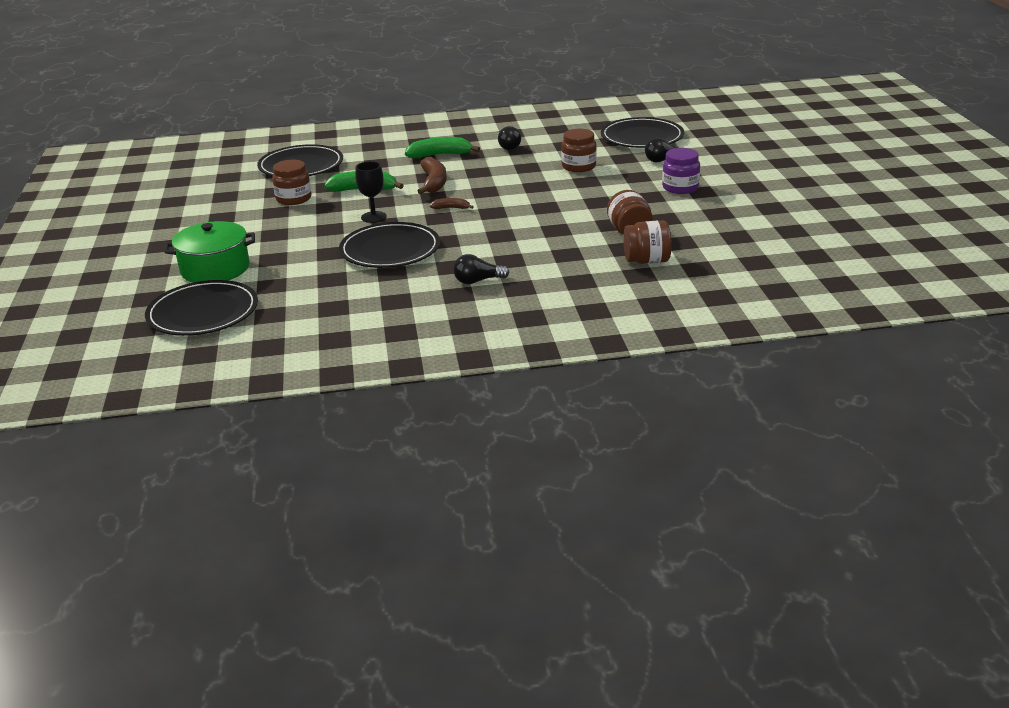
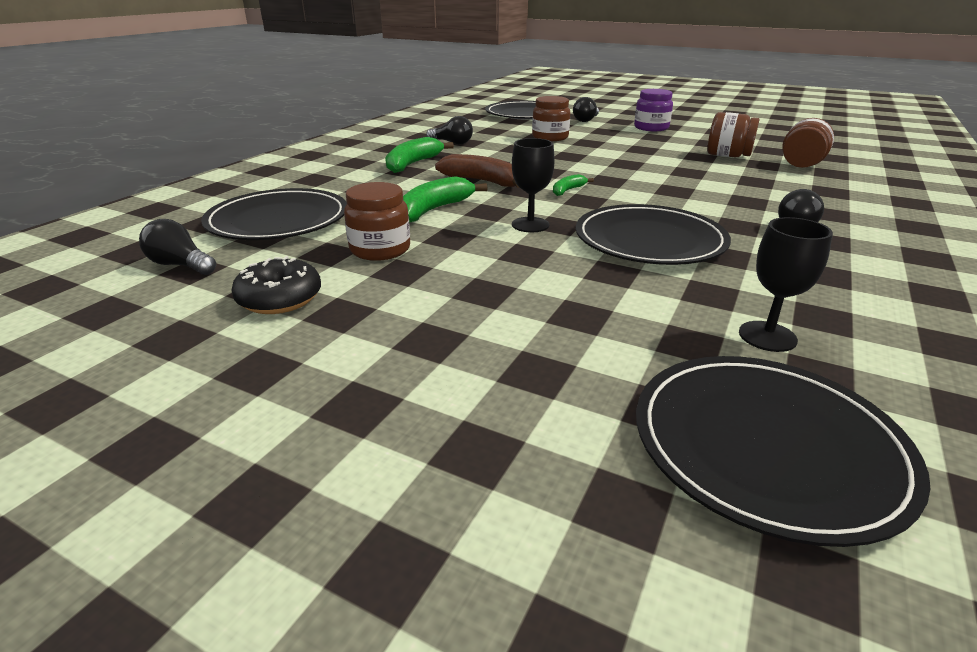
camera: 55 degrees left, 0 degrees up
green pot [164,221,255,283] -> none
brown banana [430,198,473,209] -> green banana [553,174,594,196]
none -> black light bulb [139,219,216,275]
none -> black donut [231,256,321,314]
none -> black goblet [739,217,833,352]

